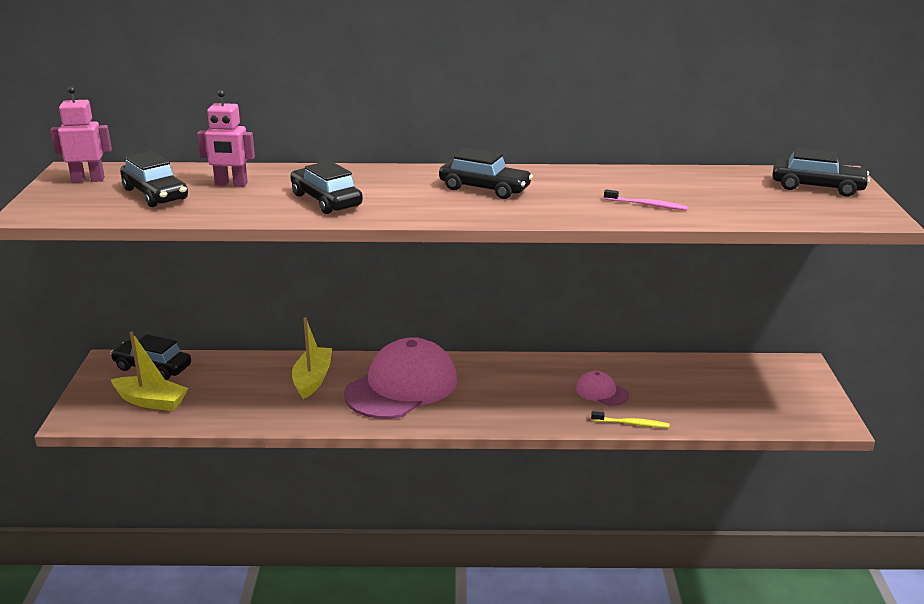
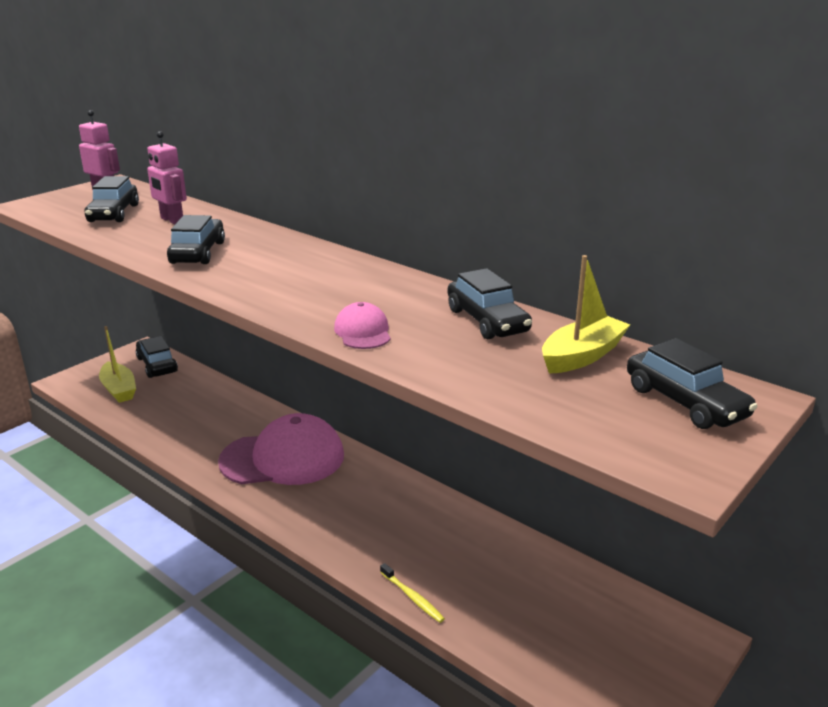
camera: 40 degrees right, 0 degrees up
yellow boat [292,317,332,399] -> yellow boat moved to [542,255,630,374]
black car [439,148,533,199] -> black car moved to [447,268,532,339]
pink cap [576,371,629,406] -> pink cap moved to [334,302,391,349]
pink toothbrush [604,189,688,210] -> none

